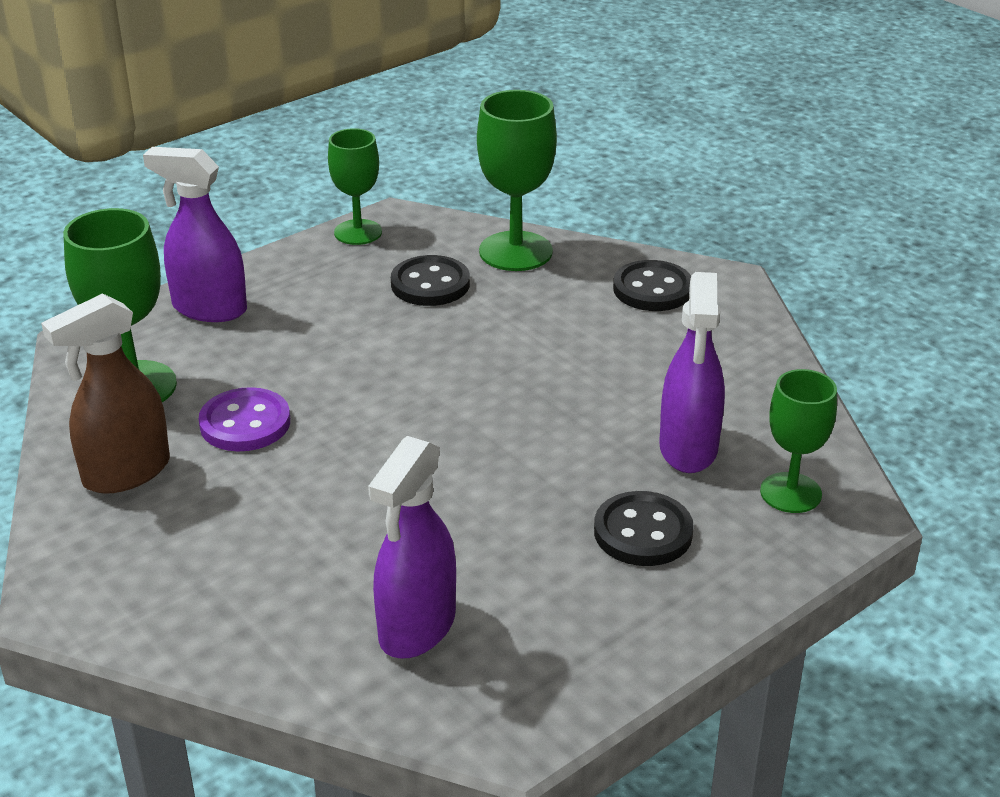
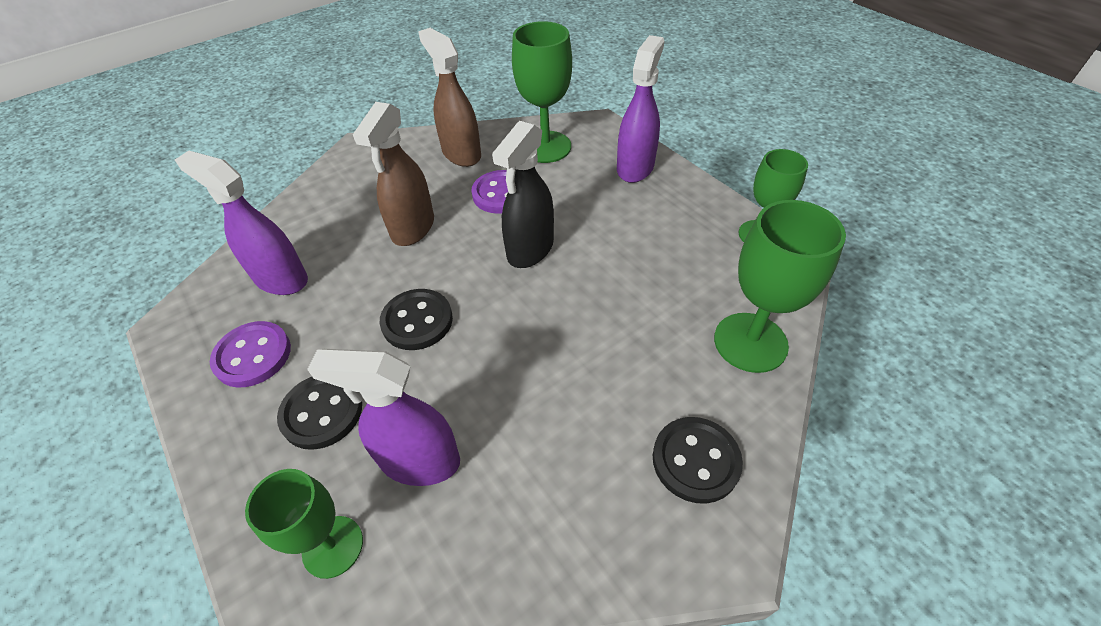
camera: 95 degrees right, 15 degrees up
black button [391,255,470,306] -> black button moved to [380,289,453,350]
none -> purple button [210,321,291,387]
none -> brown spray bottle [353,102,434,246]
none -> black spray bottle [492,121,554,268]

